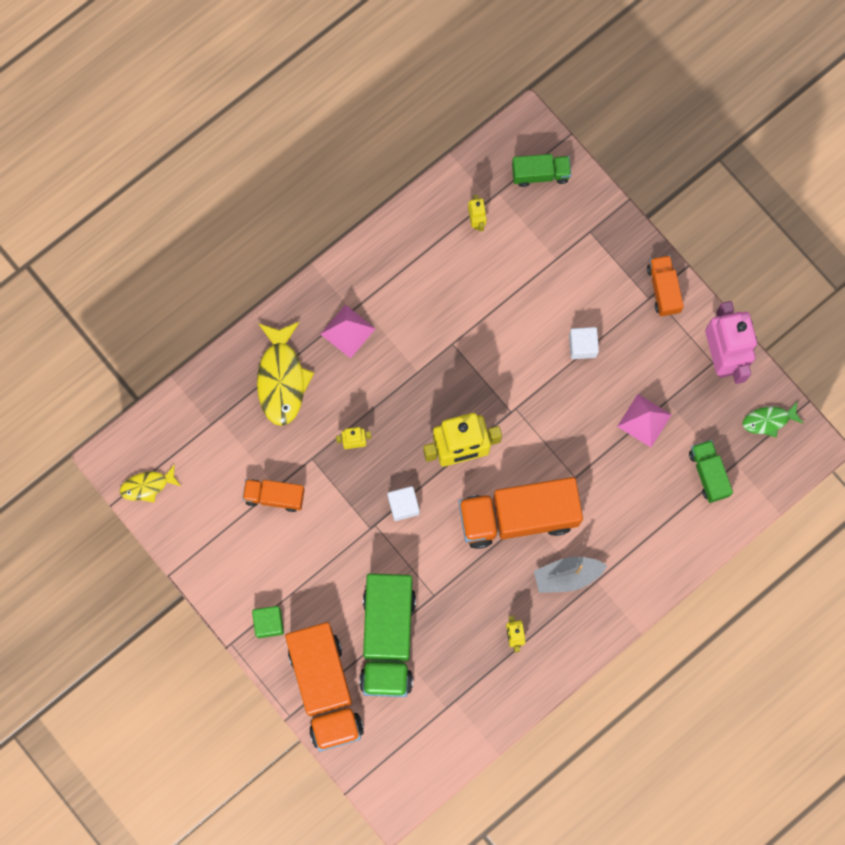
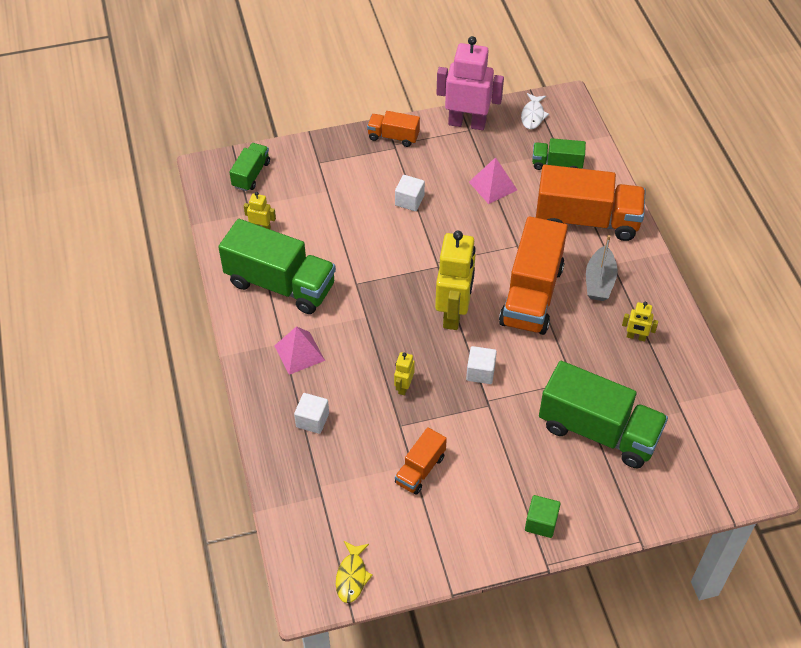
camera: 65 degrees left, 25 degrees down
yellow fish [257,322,314,426] -> white cube [294,393,329,434]
orange truck [285,622,364,751] -> orange truck moved to [536,165,646,241]
green fish [743,402,804,438] -> white fish [521,93,549,129]
none -> green truck [218,219,336,314]

